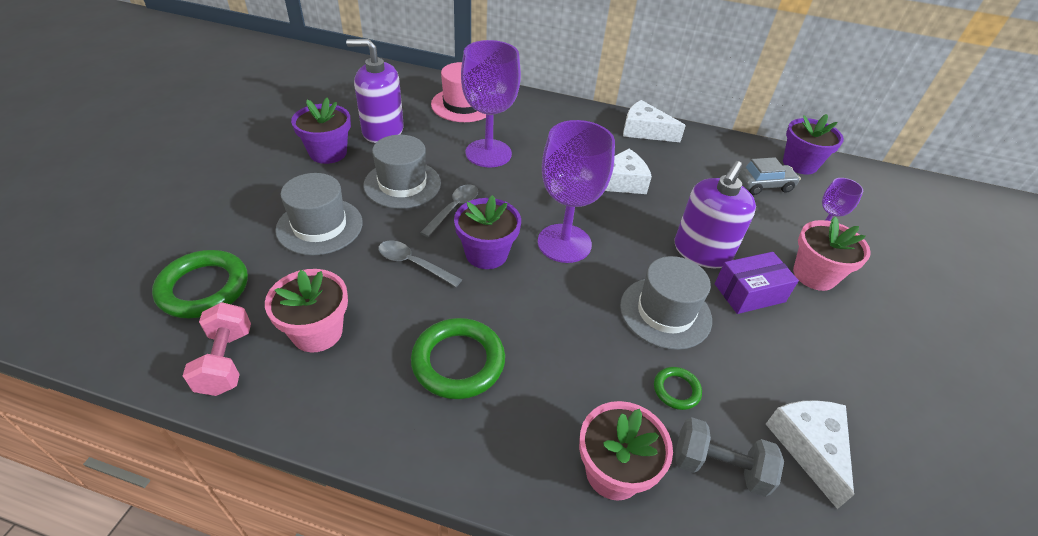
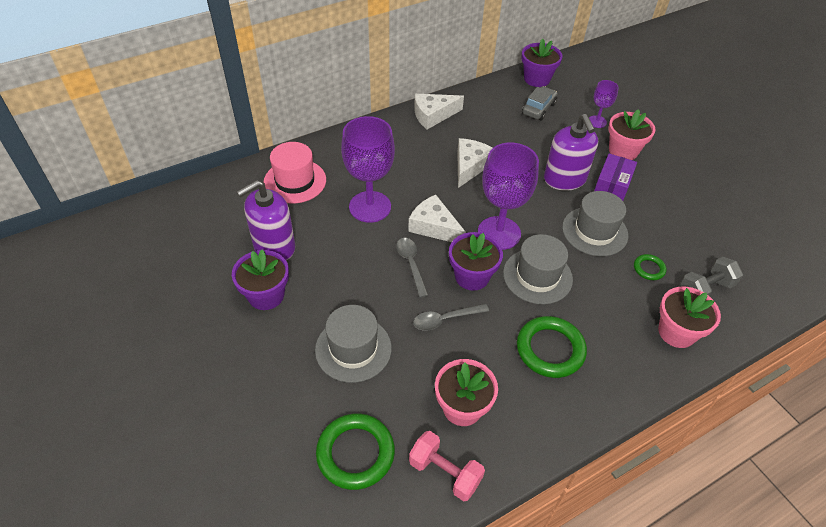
camera: 45 degrees left, 5 degrees up
grey hat [363,135,441,209] -> grey hat moved to [503,234,573,305]
white cheese [766,400,854,509] -> white cheese moved to [408,195,466,242]

